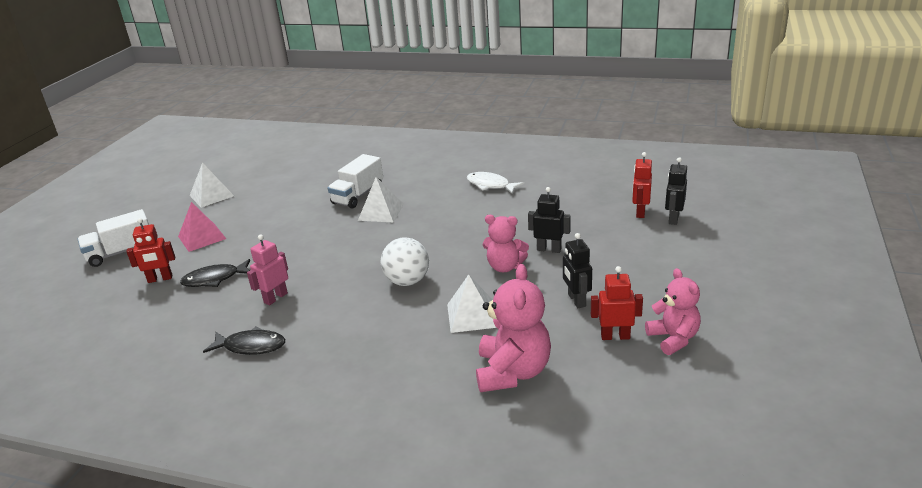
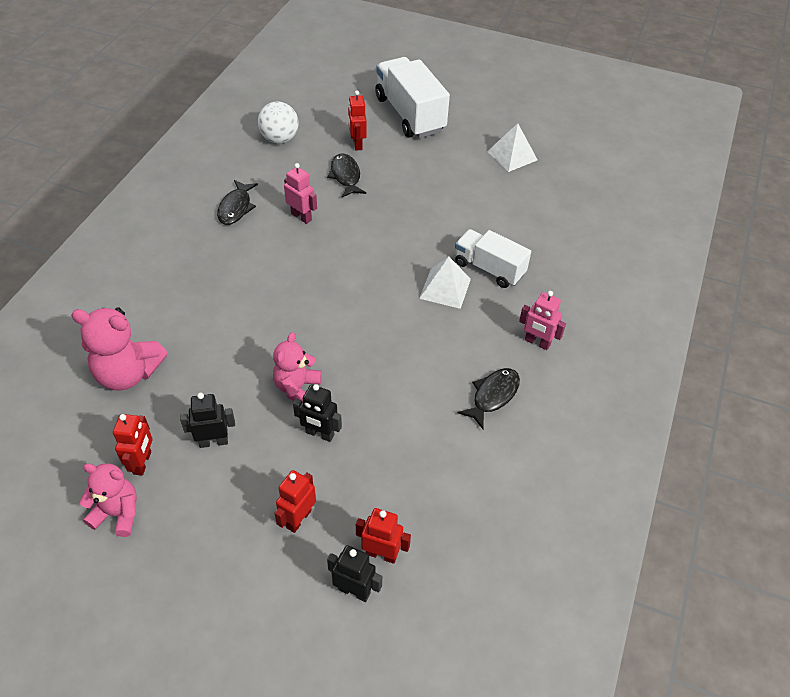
camera: 90 degrees right, 20 degrees up
white truck [78,209,149,267] -> white truck [375,57,450,138], size x1.56
pink pyramid [178,202,226,252] -> none
white ball [381,238,429,286] -> white ball moved to [258,101,299,144]
white pyramid [447,274,497,333] -> none
white fish [467,172,524,194] -> black fish [458,368,520,429]
black robot [528,187,570,253] -> black robot turned 90 degrees clockwise [293,384,342,442]
pink teddy bear [645,268,701,355] -> pink teddy bear turned 150 degrees counterclockwise [79,463,137,537]
none -> red robot [274,470,316,533]
none -> pink robot [519,291,566,350]

